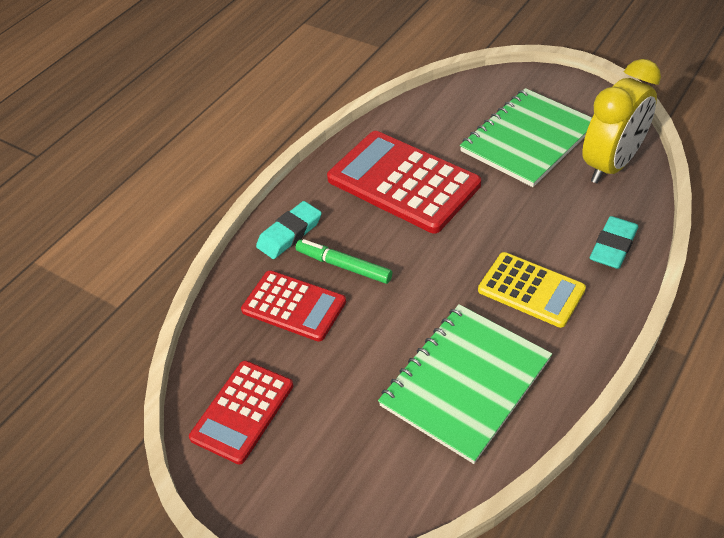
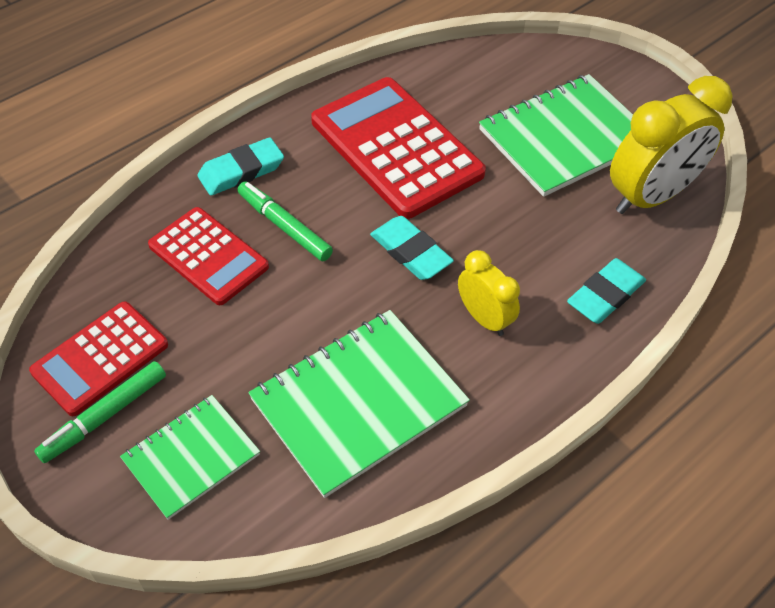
camera: 10 degrees right, 5 degrees up
yellow calculator [478,252,586,328] -> yellow clock [458,250,520,336]
none -> green marker [34,361,166,463]
none -> green notebook [120,395,260,520]
none -> turquoise eraser [370,216,454,280]

